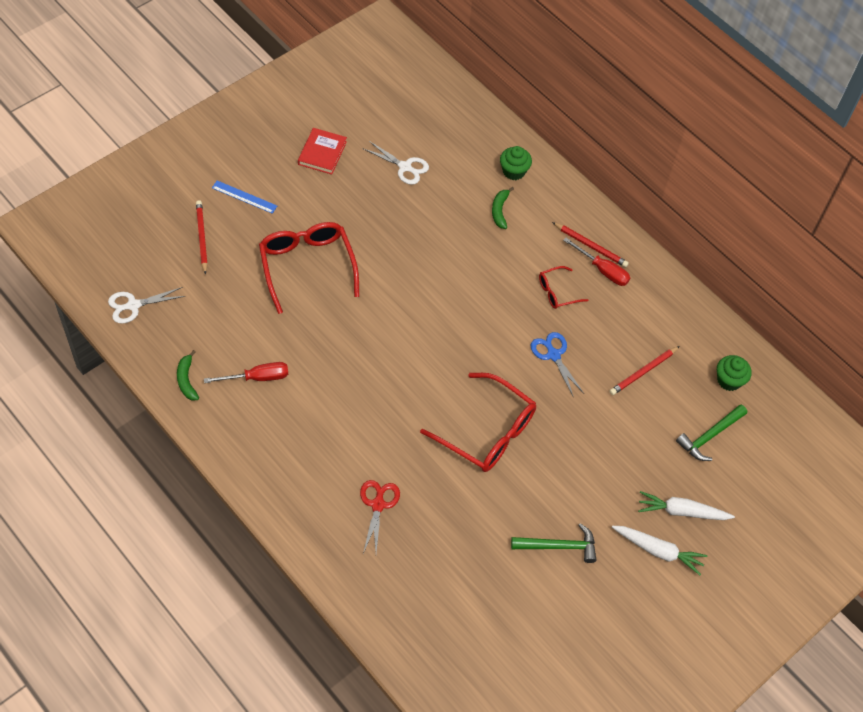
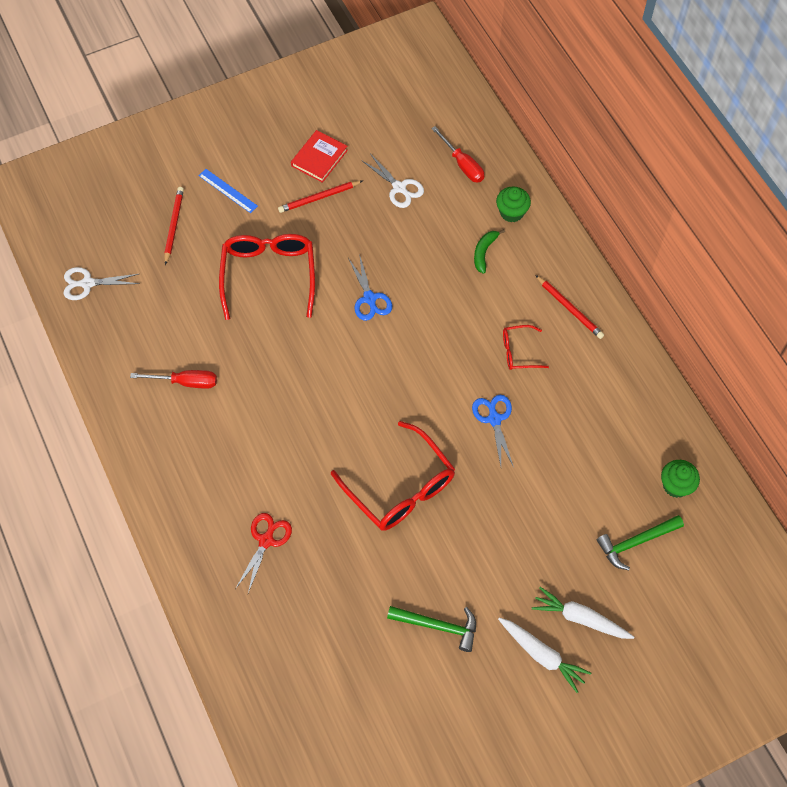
camera: 20 degrees right, 5 degrees up
green banana [177,350,199,400] -> none
red screwdriver [563,238,630,286] -> red screwdriver moved to [431,126,484,183]
red pencil [610,346,680,395] -> red pencil moved to [278,181,362,213]
none -> blue scissors [348,254,392,321]

